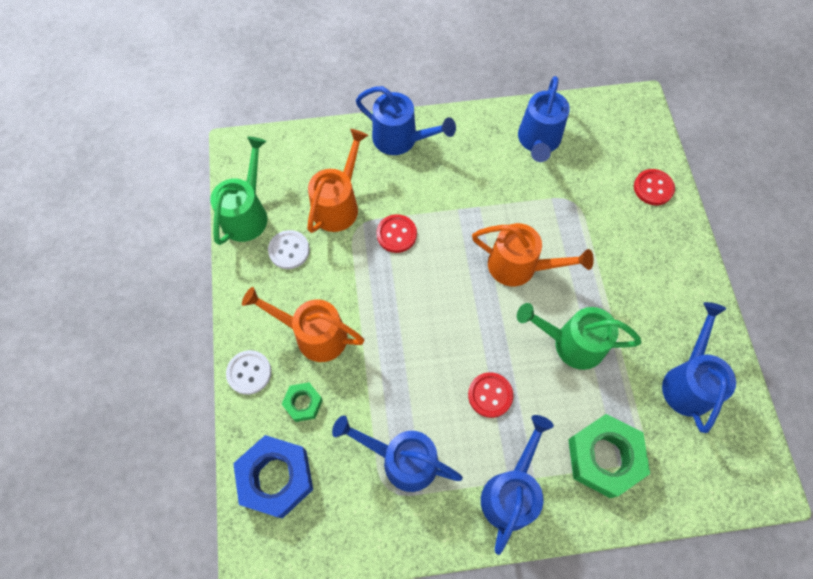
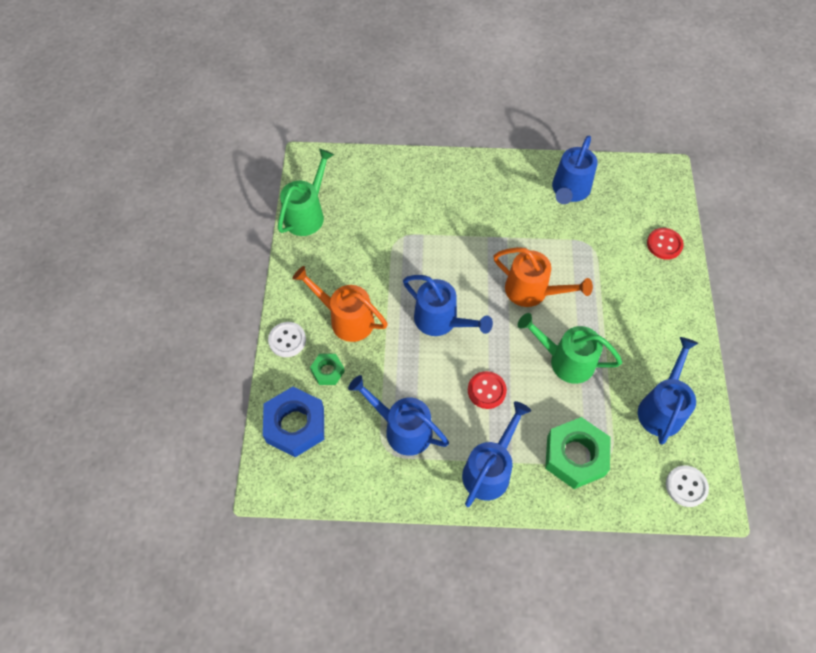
camera: 10 degrees right, 5 degrees down
white button [268,230,310,269] -> white button moved to [666,465,709,507]
orange watering can [307,129,368,233] -> none
blue watering can [356,86,456,155] -> blue watering can moved to [403,275,493,336]
red button [376,214,417,253] -> none

